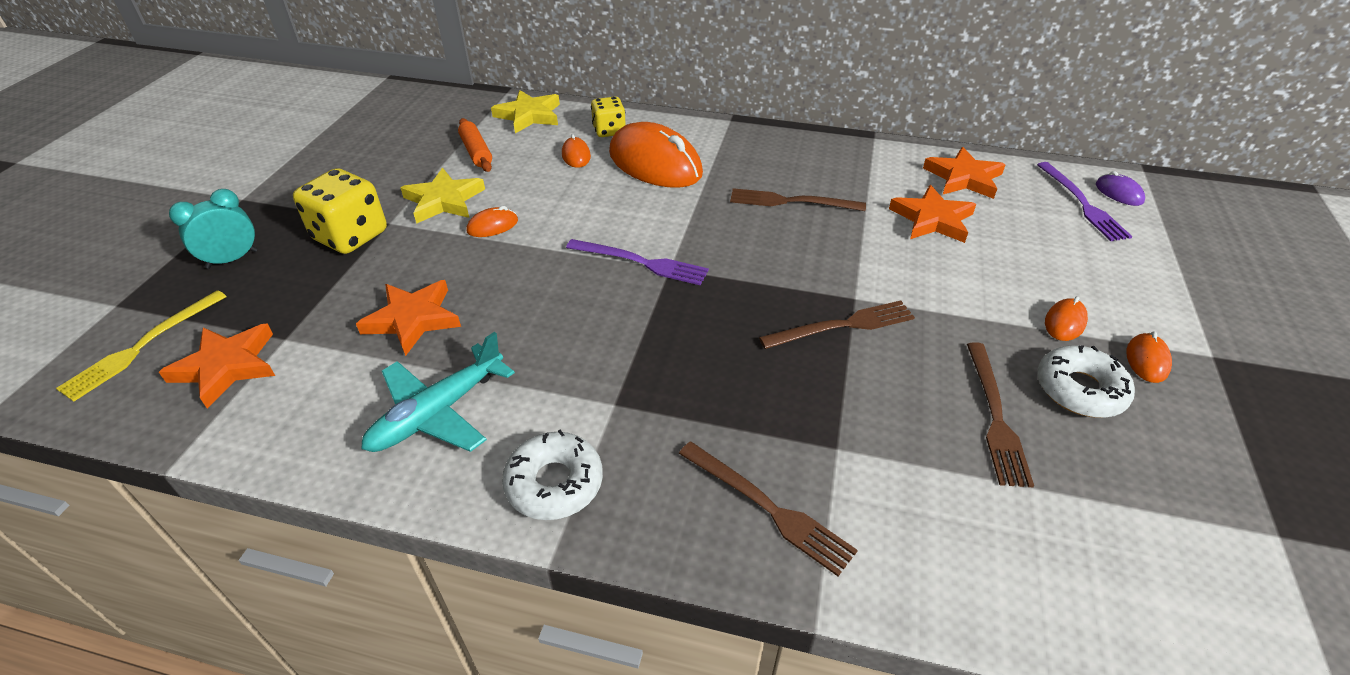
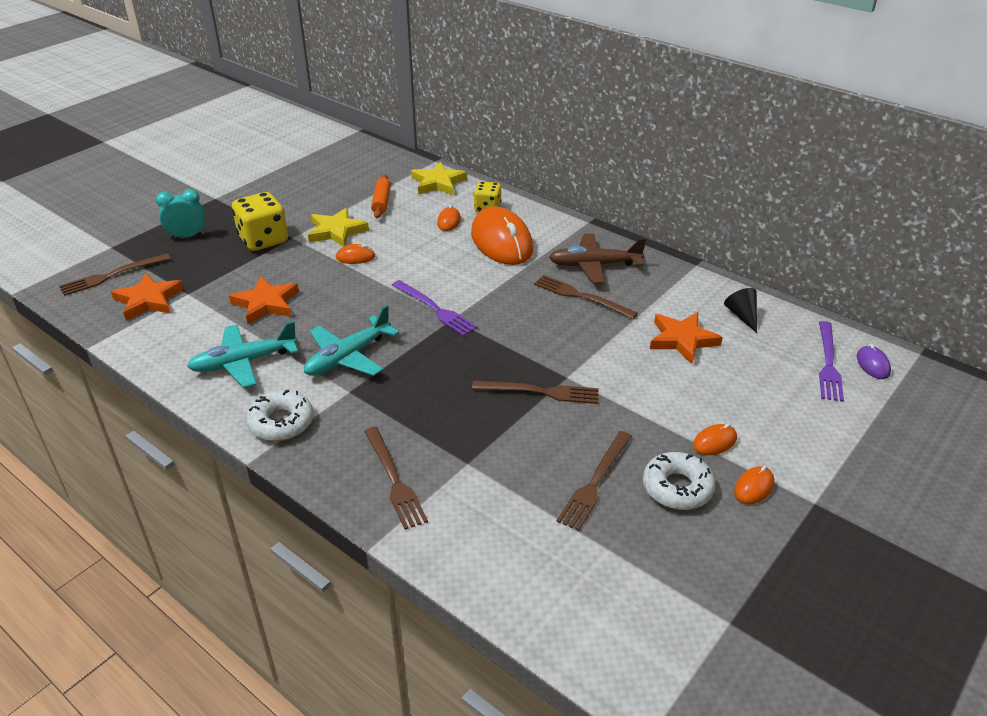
camera: 25 degrees right, 5 degrees down
yellow fork [56,290,227,402] -> brown fork [59,253,171,296]
orange star [923,147,1005,199] -> black cone [724,288,757,333]
none -> turquoise plane [304,305,399,376]
none -> brown plane [549,234,646,284]

